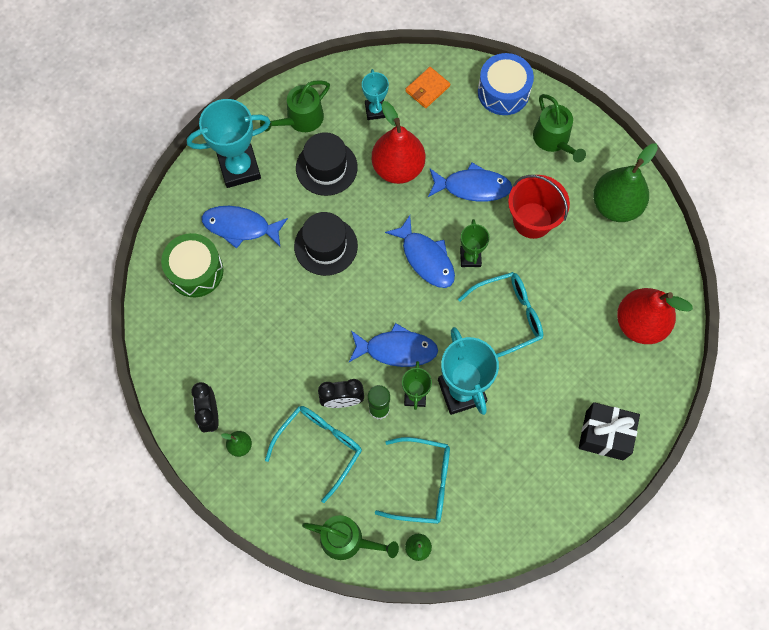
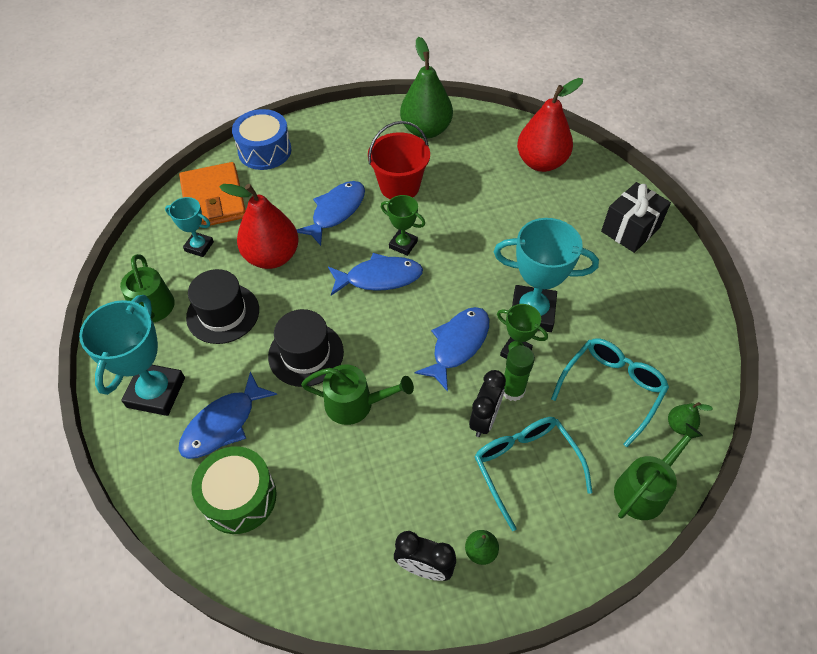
camera: 60 degrees left, 15 degrees down
orange wallet [406,67,450,108] -> orange wallet [179,162,246,228], size x1.83
turquoise glasses [458,272,543,357] -> none
green watering can [533,94,586,162] -> green watering can moved to [301,365,414,425]

